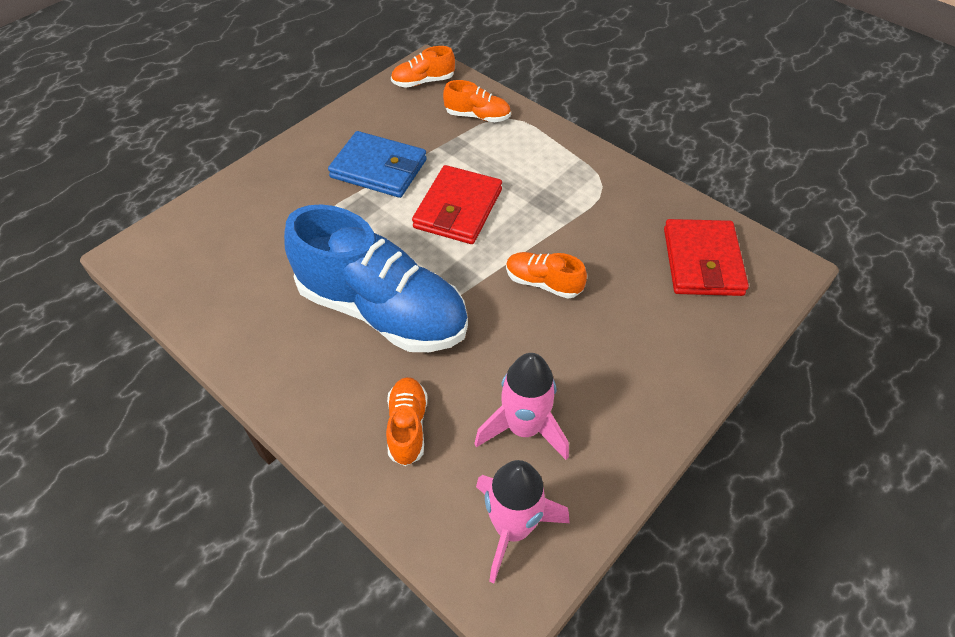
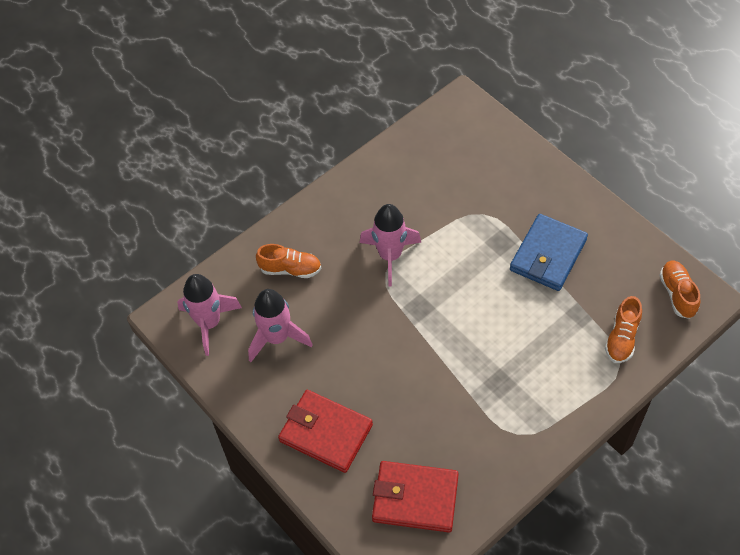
camera: 100 degrees right, 5 degrees up
blue shoe [284,204,468,352] -> pink rocket [360,204,421,286]
red wallet [412,165,502,244] -> red wallet moved to [278,390,373,473]
orange shoe [506,252,587,299] -> none

